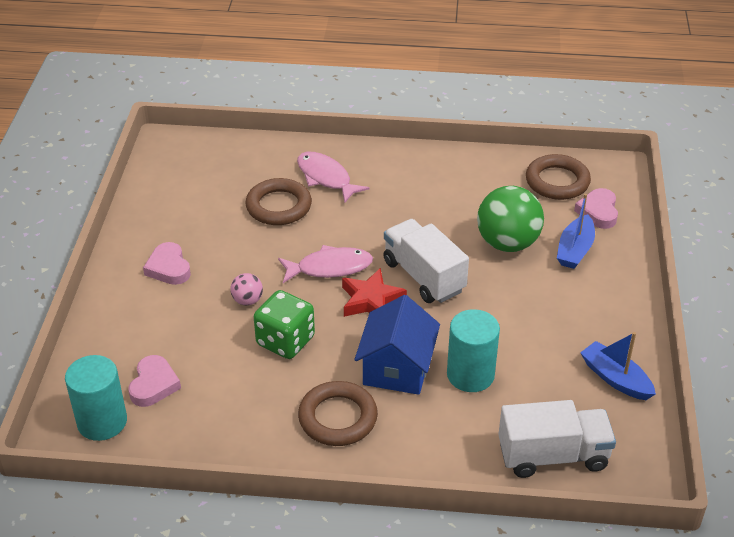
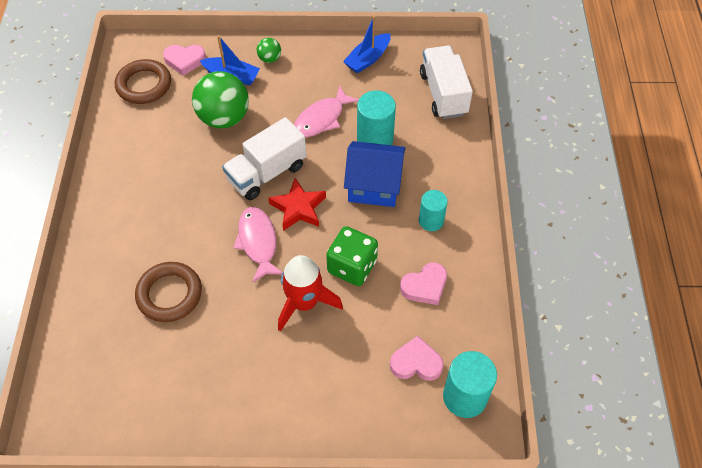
camera: 95 degrees left, 15 degrees up
pink heart [143,242,191,285] -> pink heart moved to [400,262,447,305]
pink ball [230,273,263,306] -> red rocket [278,255,343,332]
pink fish [297,152,369,203] -> pink fish moved to [294,85,359,137]
brown ring [298,381,378,446] -> turquoise cylinder [419,190,448,231]
none -> green ball [257,38,281,63]

